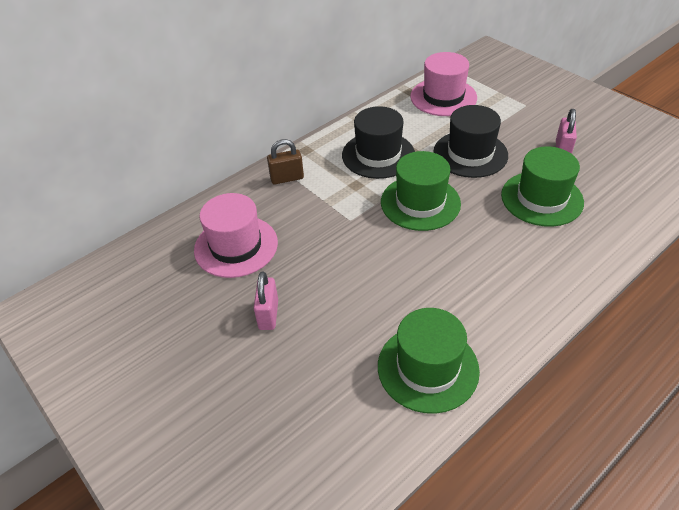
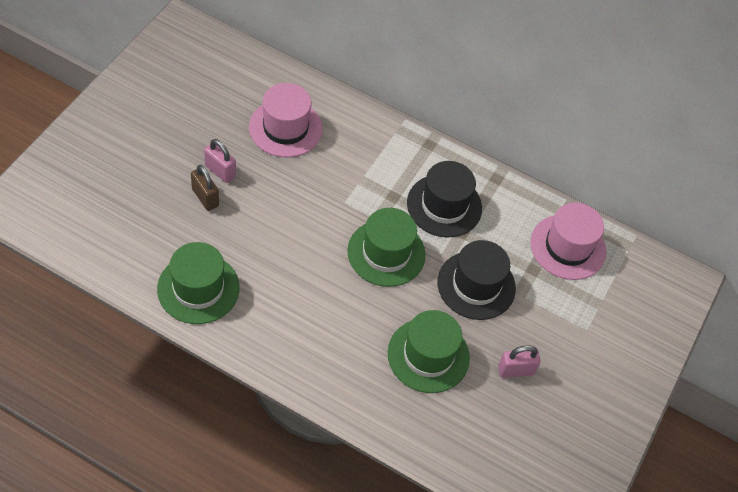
camera: 60 degrees right, 10 degrees up
pink padlock [254,271,278,330] -> pink padlock turned 60 degrees clockwise [204,139,236,183]
brown padlock [267,139,304,185] -> brown padlock moved to [191,165,219,211]

